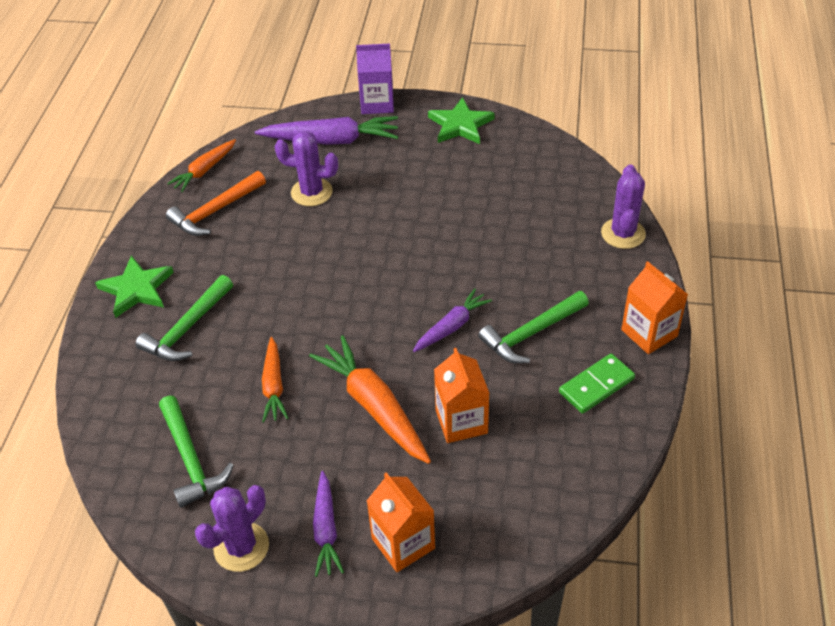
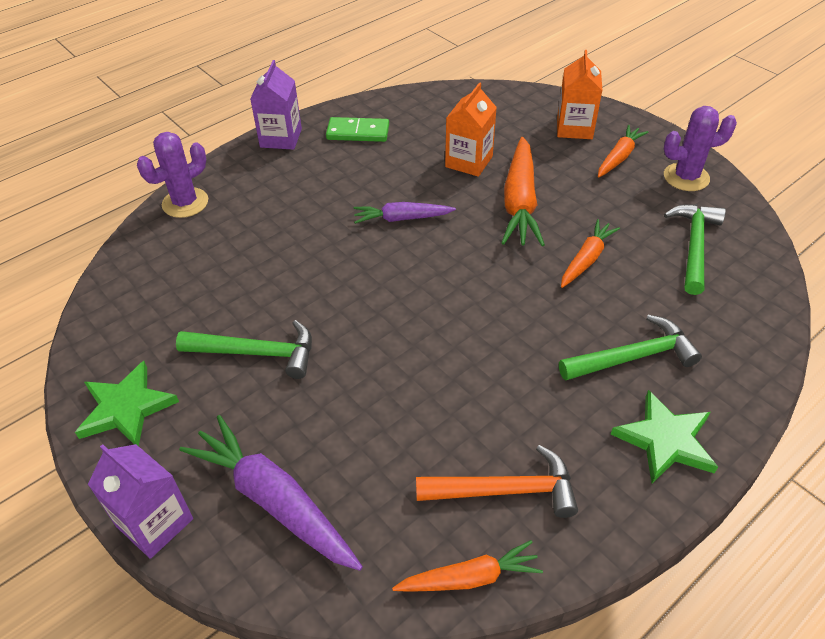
camera: 140 degrees left, 0 degrees up
purple cactus [275,131,338,206] -> none
purple carrot [313,471,344,577] -> orange carrot [598,125,649,177]
green hammer [478,291,589,364] -> green hammer moved to [176,320,312,379]
orange carton [621,261,688,354] -> purple carton [250,60,302,150]

